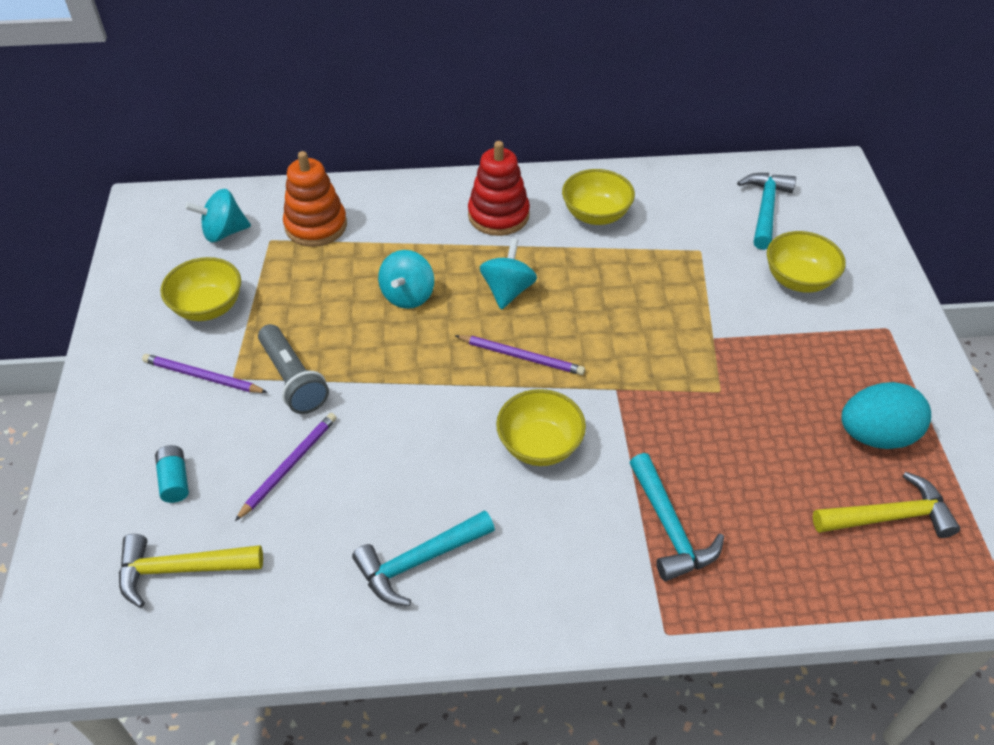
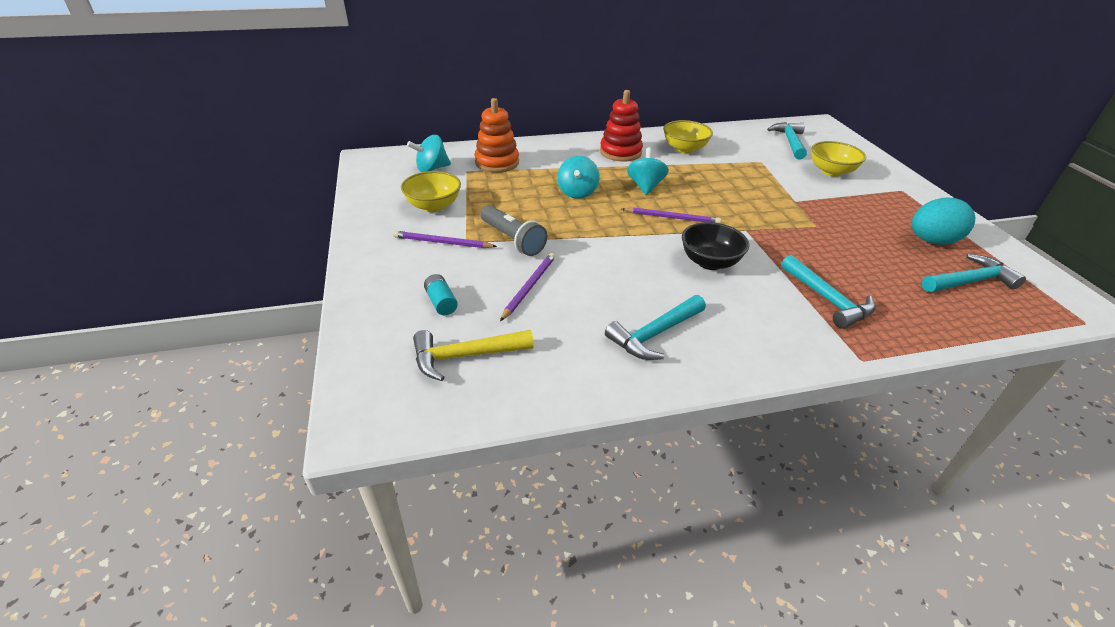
camera: 10 degrees left, 10 degrees down
yellow bowl [496,389,586,466] -> black bowl [682,222,749,270]
yellow hammer [813,472,960,538] -> turquoise hammer [922,254,1026,292]

